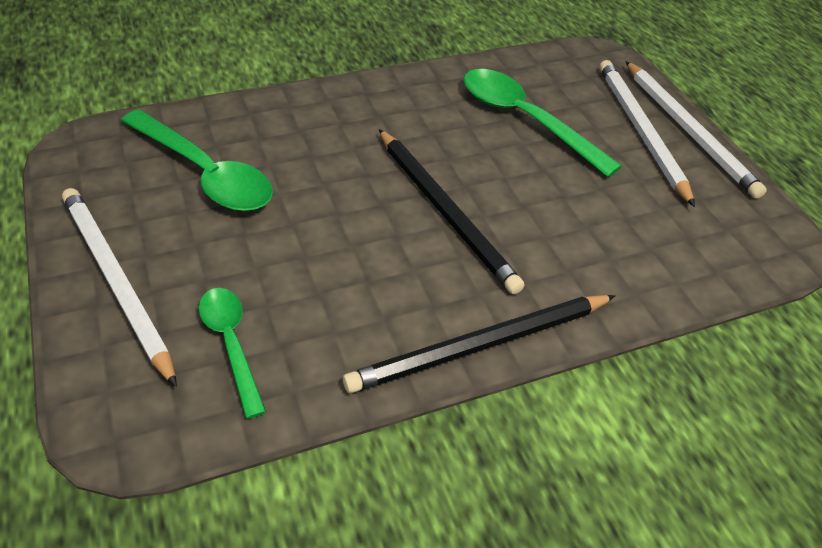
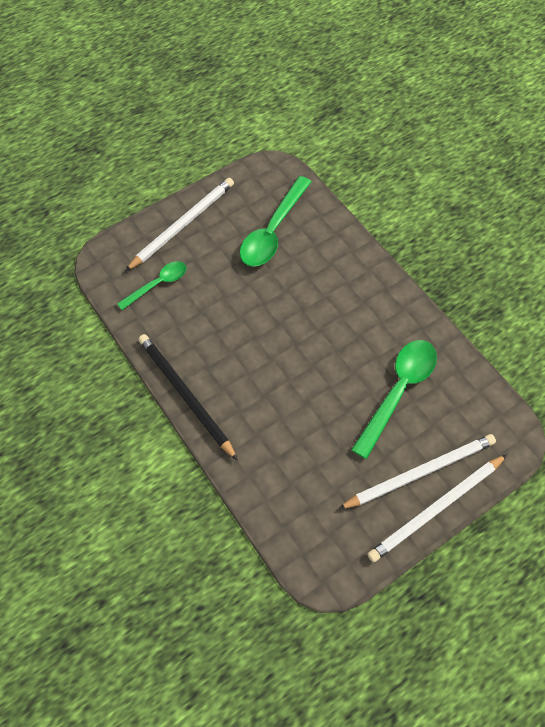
camera: 80 degrees right, 15 degrees up
black pencil [379,129,524,294] -> none

